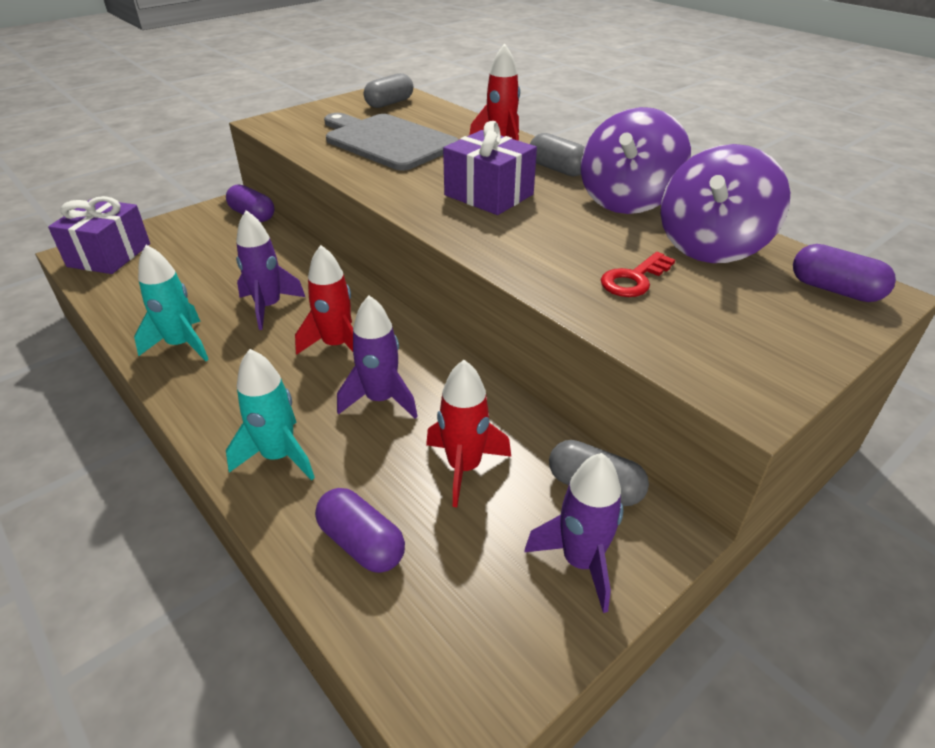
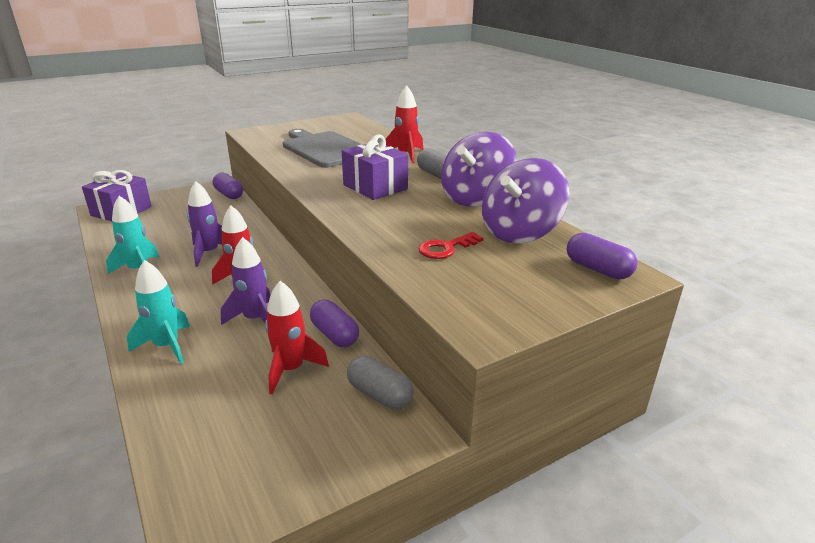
camera: 10 degrees right, 10 degrees down
purple capsule [315,488,405,573] -> purple capsule moved to [310,300,359,347]
grey capsule [364,73,413,108] -> none
purple rocket [524,453,623,613] -> none

